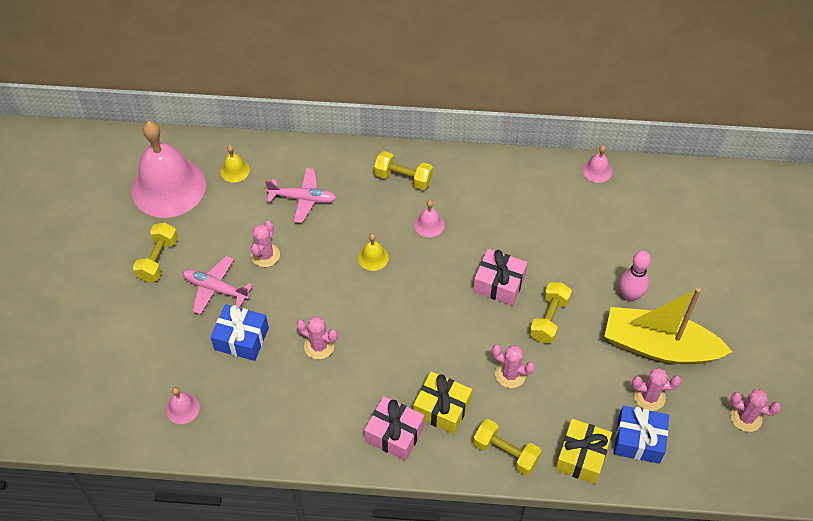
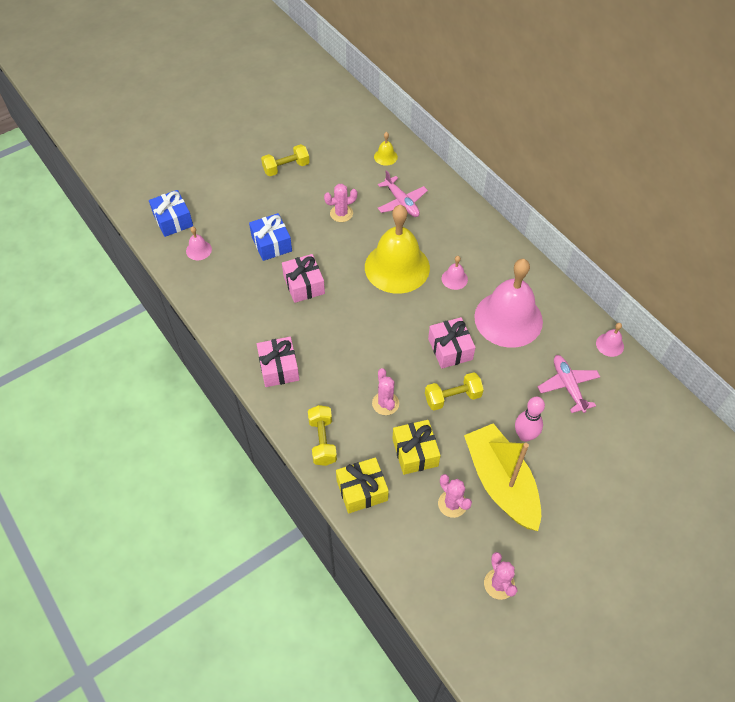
camera: 50 degrees right, 0 degrees up
pink bell [131,121,206,218] -> pink bell moved to [474,259,543,348]
pink plane [182,256,253,315] -> pink plane moved to [538,355,600,413]
pink cactus [296,317,338,359] -> pink gift [282,254,325,303]
yellow bell [358,233,389,271] -> yellow bell [365,205,430,294], size x2.50
yellow dumbbell [374,151,433,190] -> none
yellow gift [413,371,472,434] -> yellow gift moved to [393,420,441,475]
blue gift [614,406,669,464] -> blue gift moved to [149,190,193,237]

